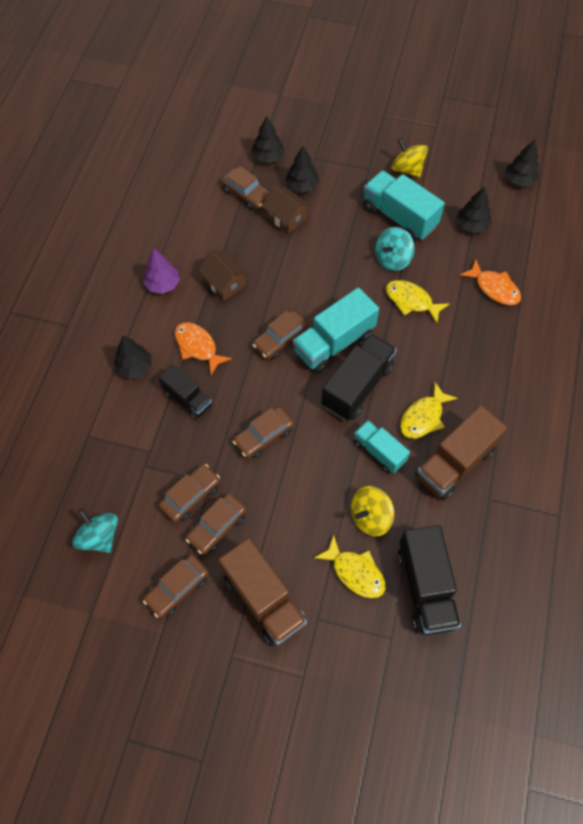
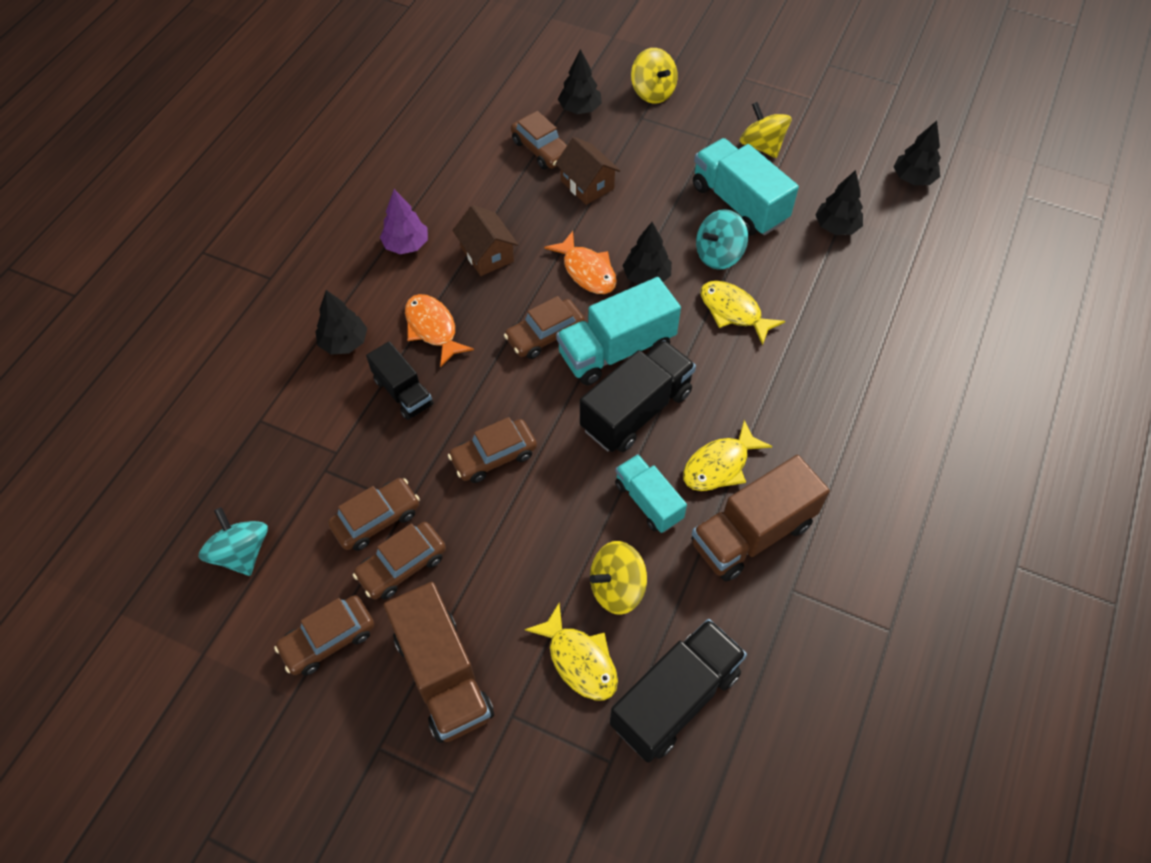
camera: 10 degrees right, 5 degrees down
black tree [285,146,319,193] -> black tree moved to [623,222,672,285]
black truck [398,525,461,635] -> black truck turned 135 degrees counterclockwise [610,619,747,763]
orange fish [459,259,521,305] -> orange fish moved to [544,231,617,294]
none -> yellow spinning top [631,48,678,104]

